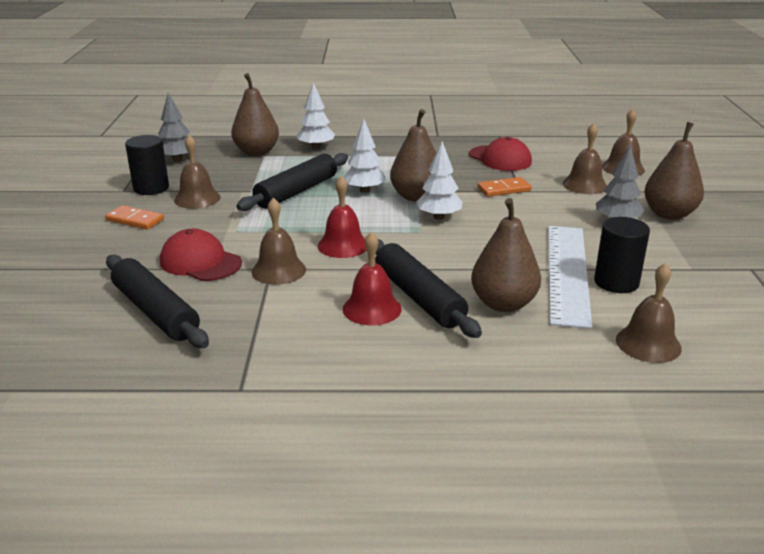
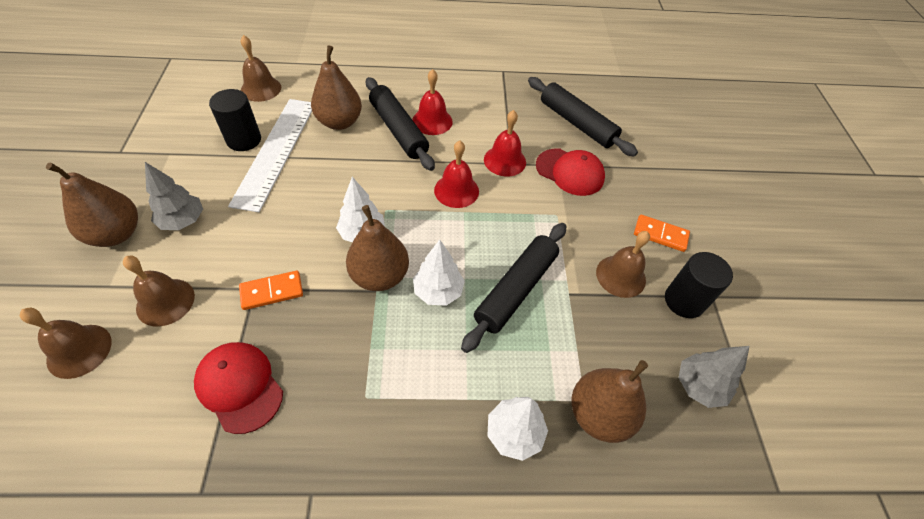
camera: 175 degrees right, 25 degrees up
brown bell [252,198,306,285] -> red bell [484,110,526,176]

